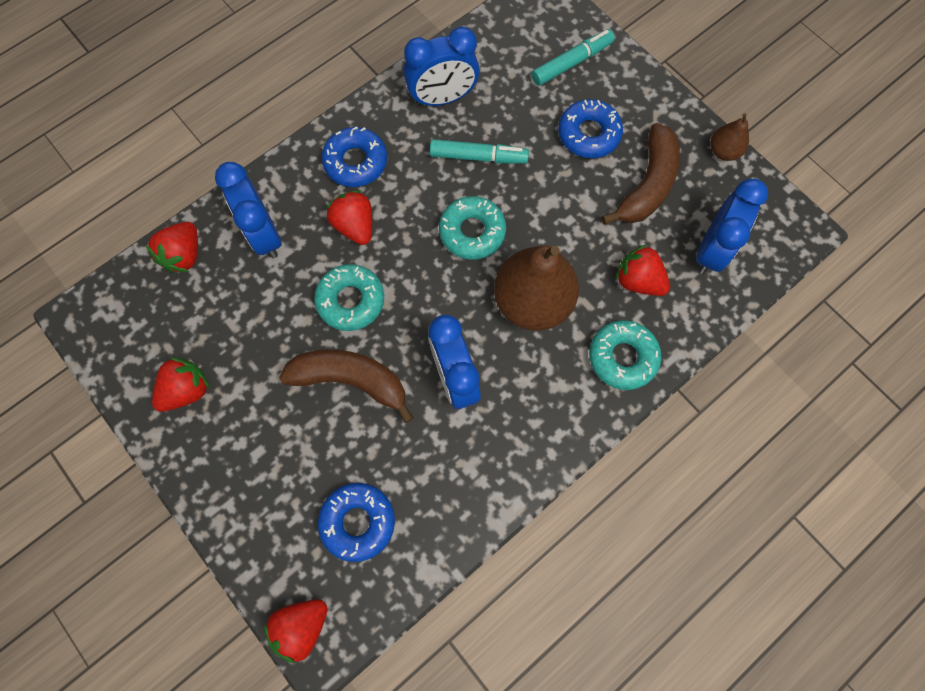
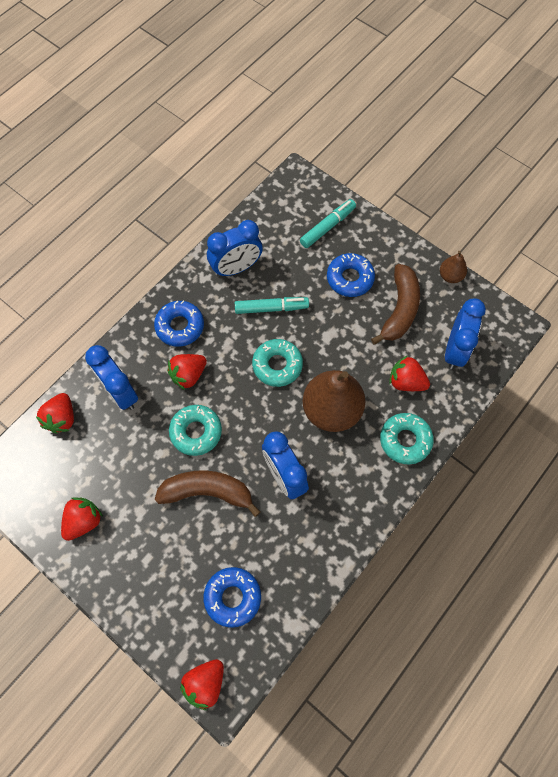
camera: 10 degrees left, 5 degrees down
red strawberry [326,190,372,245] -> red strawberry turned 90 degrees counterclockwise [167,354,207,390]

